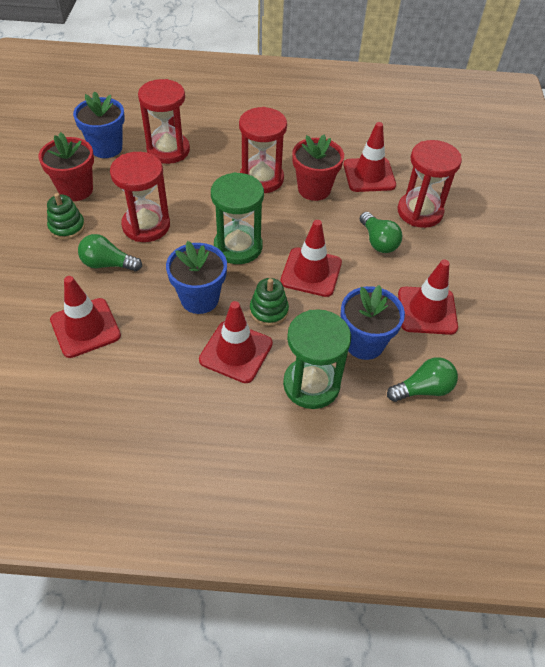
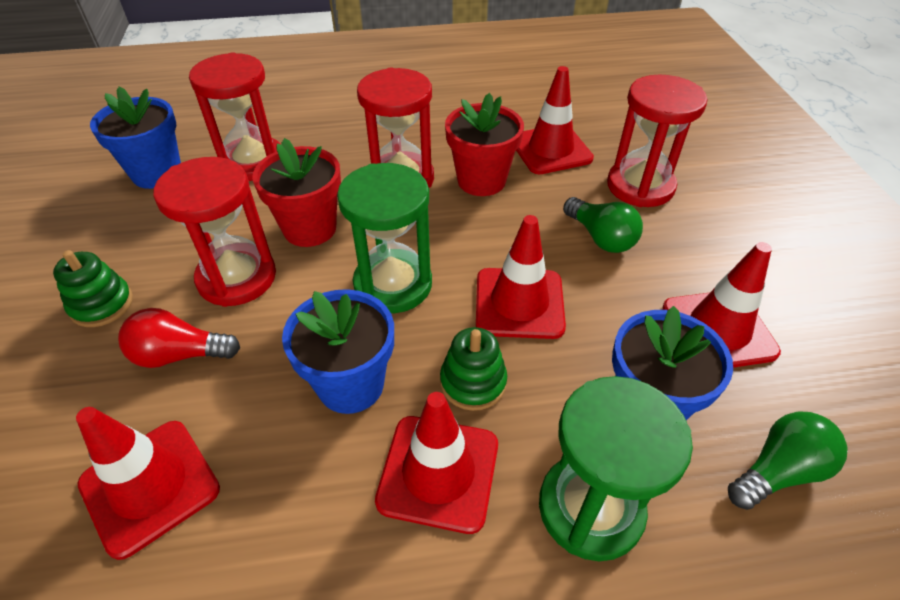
camera: 10 degrees left, 5 degrees down
red flower pot [38,132,94,201] -> red flower pot moved to [252,138,341,247]
green light bulb [78,234,142,272] -> red light bulb [118,308,240,368]

